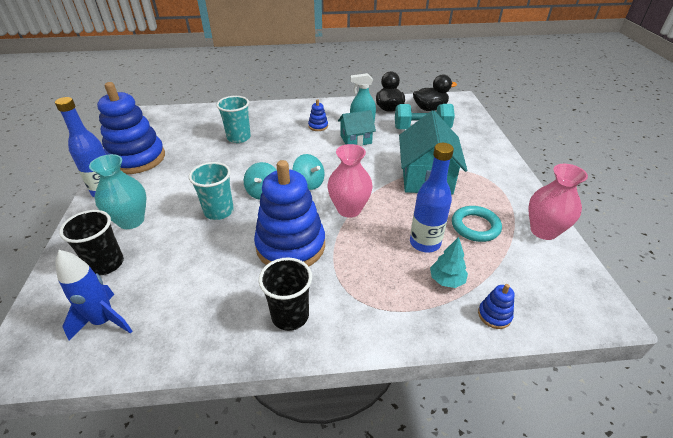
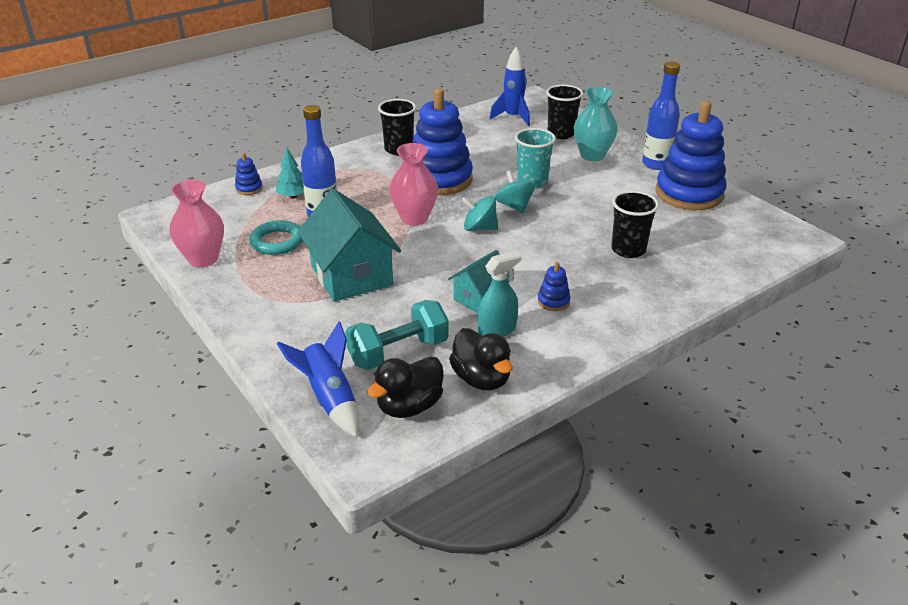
camera: 150 degrees right, 5 degrees down
turquoise cup [216,96,251,143] -> black cup [611,191,659,258]
none -> blue rocket [277,321,359,438]

